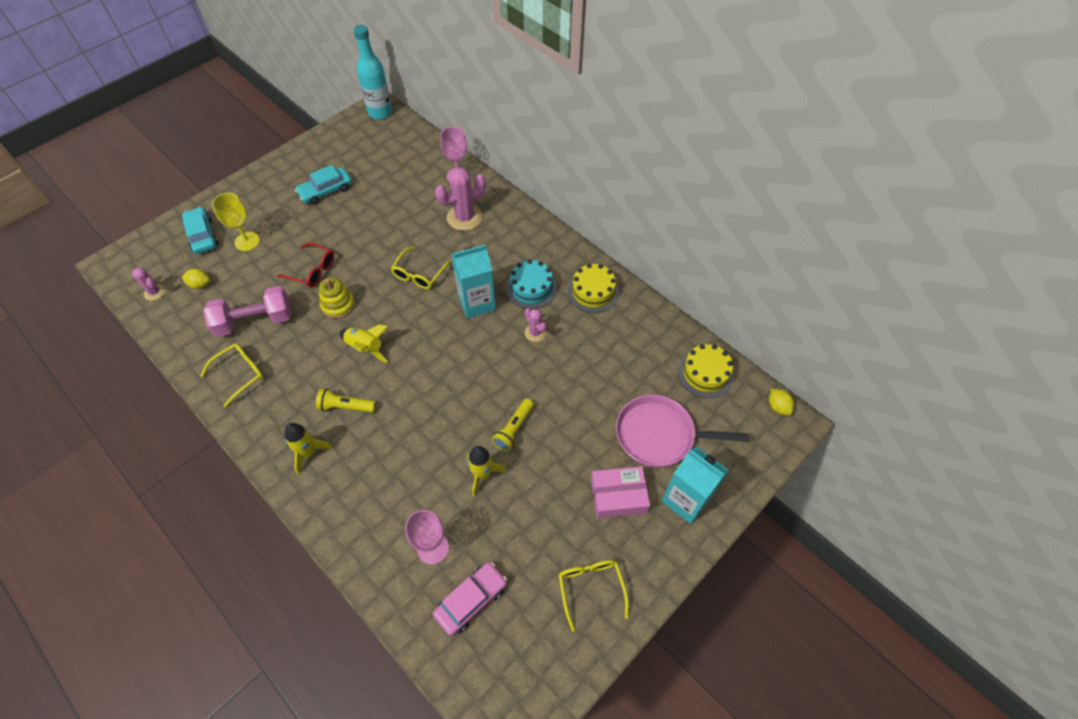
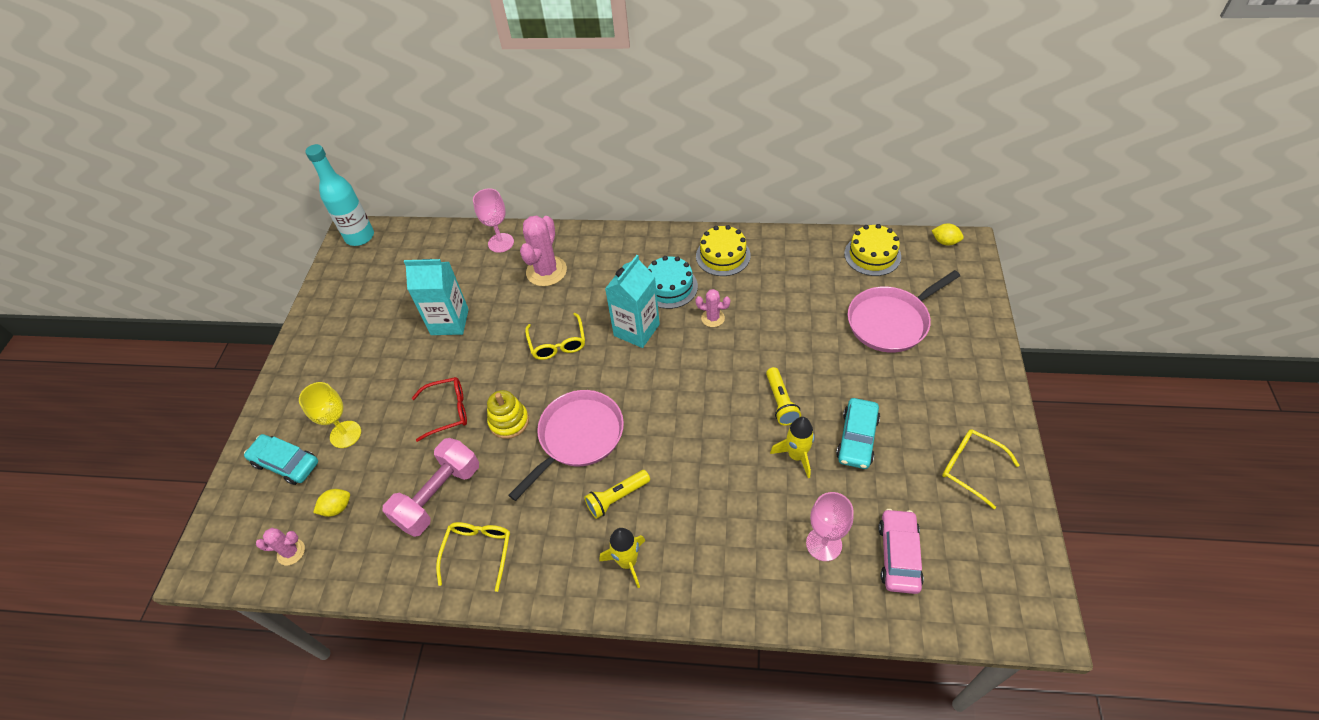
camera: 35 degrees left, 5 degrees down
turquoise car [295,165,352,205] -> turquoise car moved to [836,398,880,469]
yellow rocket [340,325,389,363] -> pink pan [508,390,624,501]
pink box [591,466,650,518] -> none
turquoise carton [662,446,729,524] -> turquoise carton moved to [404,259,469,335]

